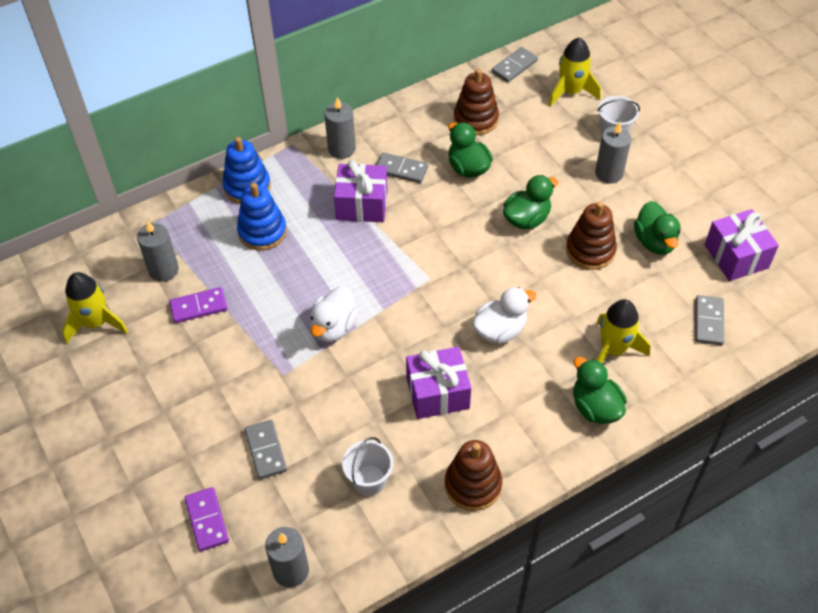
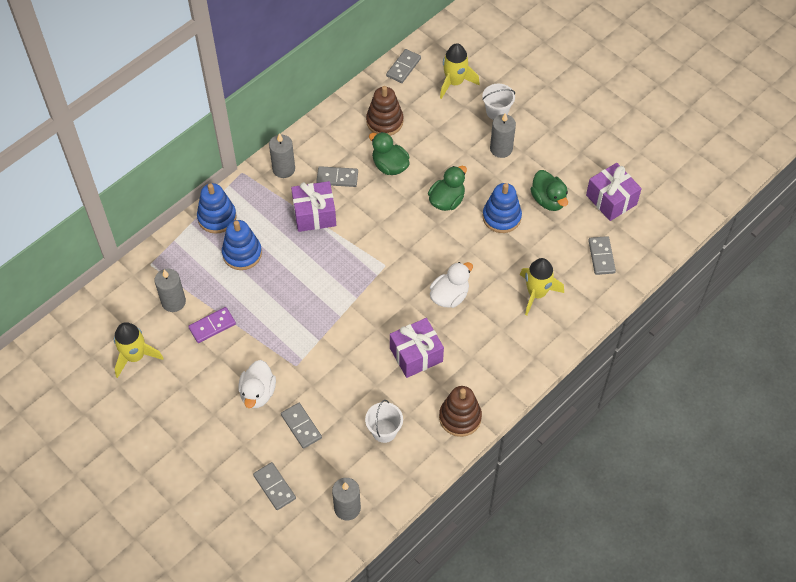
camera: 15 degrees left, 5 degrees up
purple domino [185,487,229,552] -> grey domino [253,462,296,510]
white duck [310,286,359,342] -> white duck moved to [238,360,276,408]
brown stacking toy [566,201,617,270] -> blue stacking toy [483,183,522,233]
green duck [573,357,627,424] -> none

